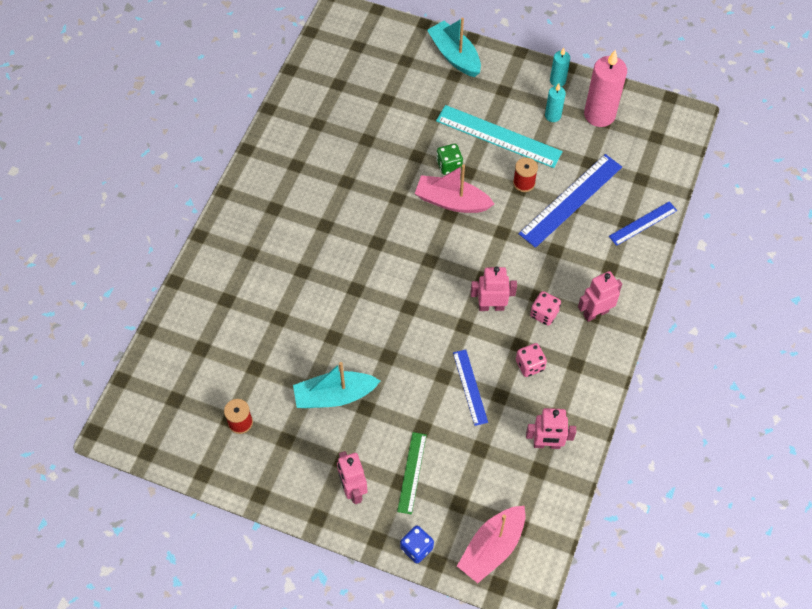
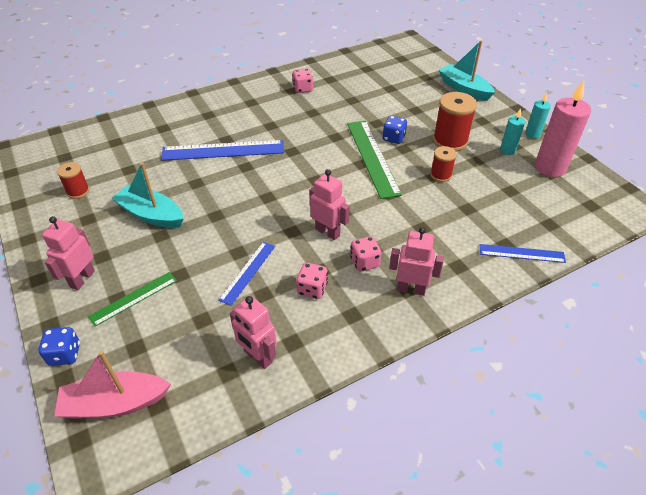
camera: 40 degrees right, 15 degrees down
pink boat [415,164,494,213] -> green ruler [347,121,402,199]
turquoise boat [427,18,481,77] -> turquoise boat turned 45 degrees counterclockwise [439,40,495,101]
turquoise ruler [436,105,563,168] -> red spool [433,92,477,151]
green dice [436,144,463,175] -> blue dice [382,116,407,144]
blue ruler [519,154,622,248] -> blue ruler moved to [161,140,284,161]
none -> pink dice [292,69,313,93]

